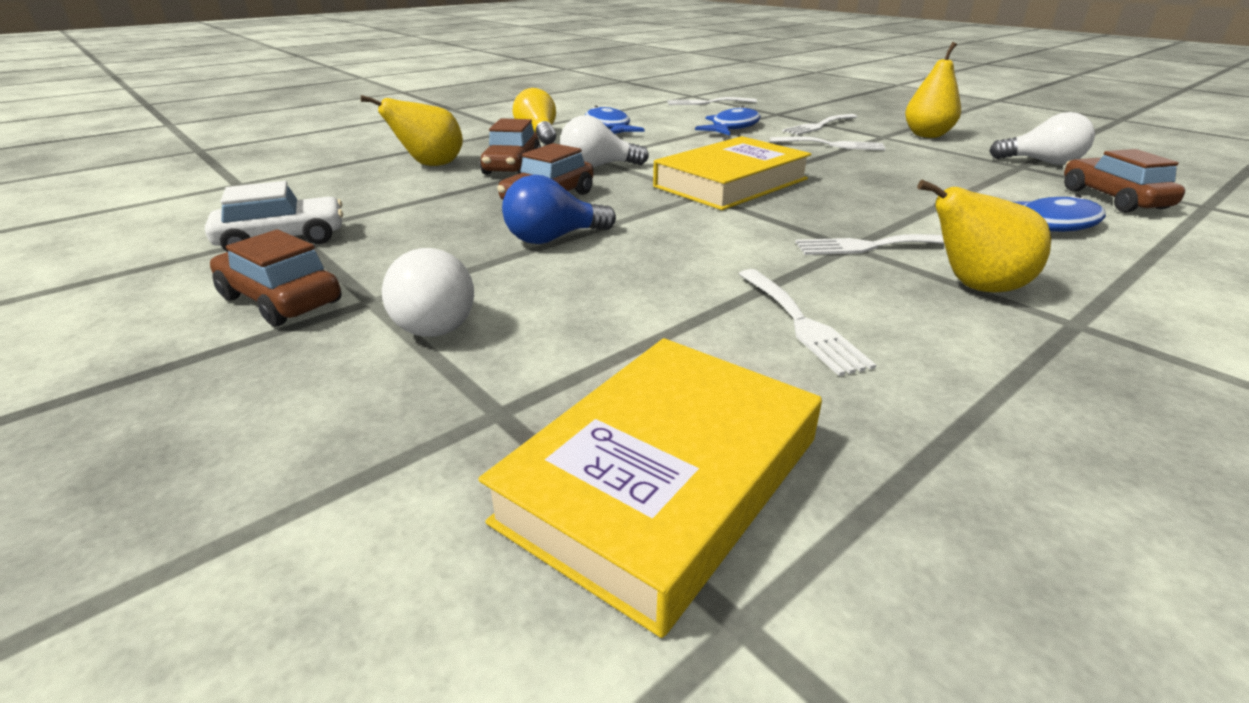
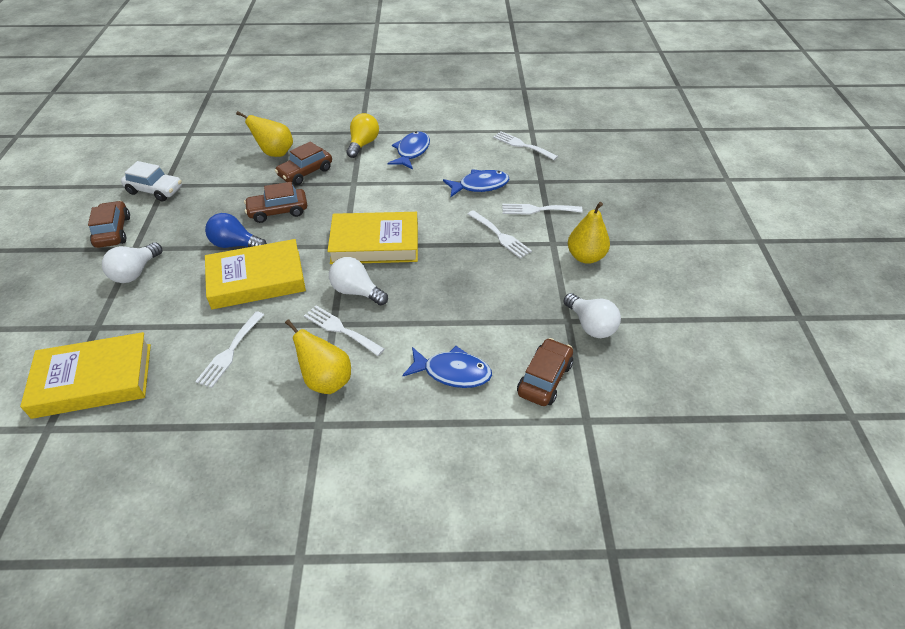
camera: 40 degrees right, 15 degrees up
white light bulb [560,115,649,168] -> white light bulb moved to [329,257,388,305]
none -> yellow book [205,239,306,309]

